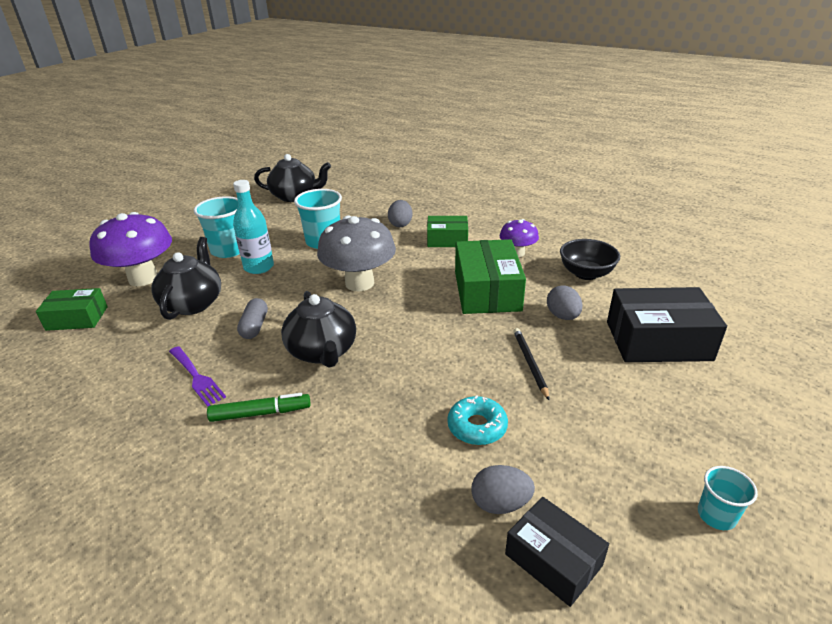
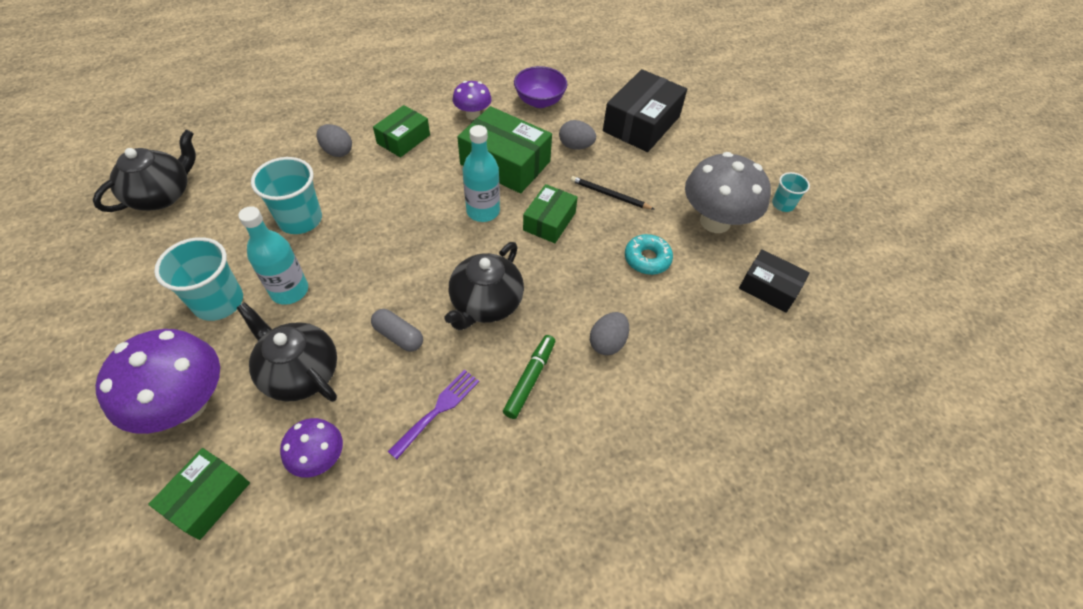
camera: 60 degrees left, 20 degrees up
purple fork [169,346,226,407] -> purple fork turned 45 degrees counterclockwise [388,370,479,459]
black teapot [281,291,356,368] -> black teapot turned 105 degrees clockwise [444,242,524,330]
grey mushroom [317,216,396,292] -> grey mushroom moved to [685,152,771,233]
grey egg [471,465,535,514] -> grey egg moved to [590,312,629,355]
black box [505,497,609,607] -> black box turned 45 degrees clockwise [739,249,810,313]
black bowl [560,239,620,280] -> purple bowl [514,66,568,108]
none -> purple mushroom [280,418,343,478]
none -> turquoise bottle [463,125,500,222]
none -> green box [523,184,578,243]

